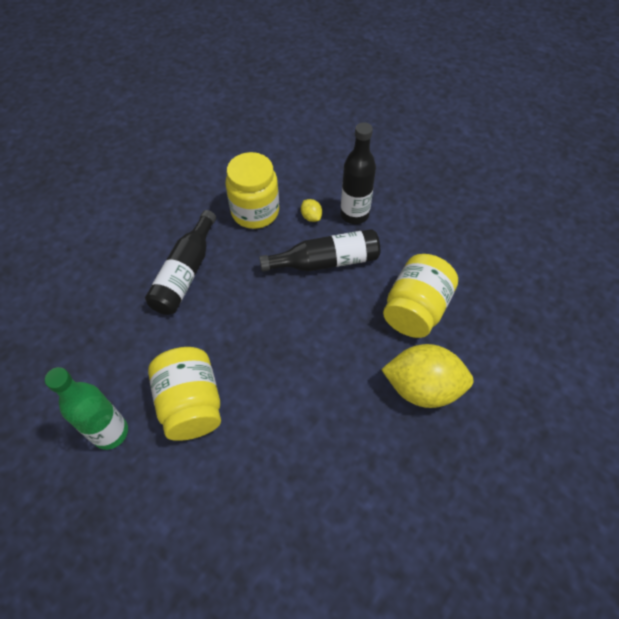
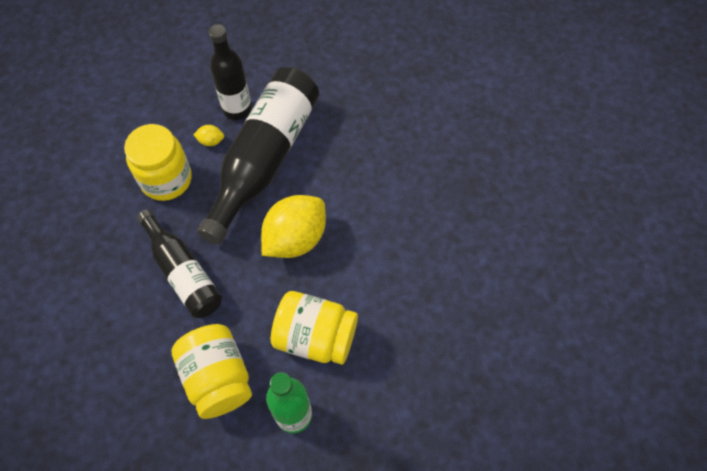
camera: 55 degrees left, 5 degrees up
black bottle [259,229,380,272] -> black bottle [197,67,319,245], size x1.63
yellow lemon [381,344,474,408] -> yellow lemon moved to [261,195,326,258]
yellow jar [383,254,458,338] -> yellow jar moved to [171,324,252,419]

